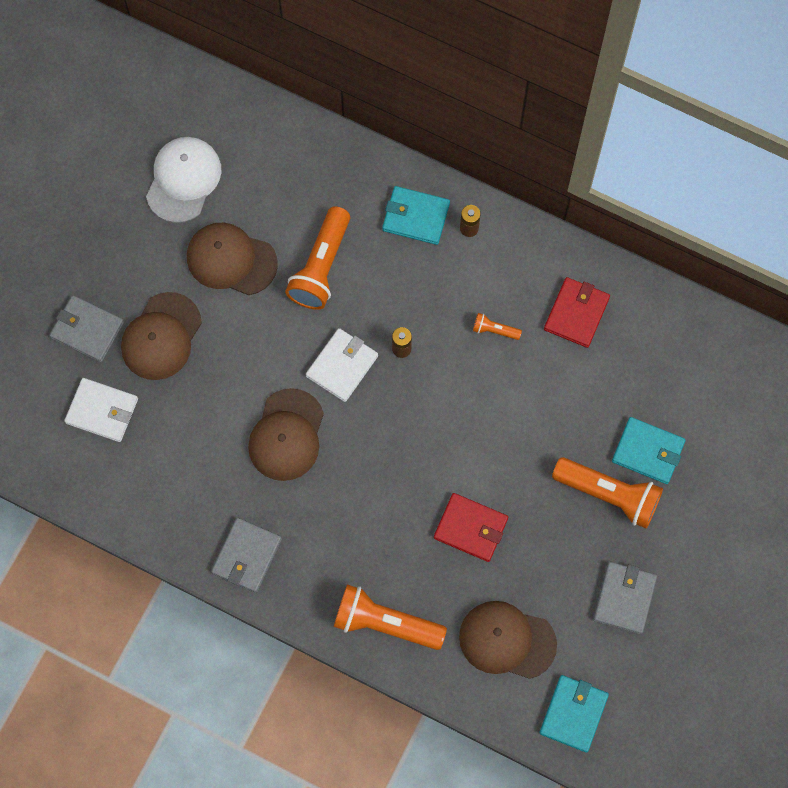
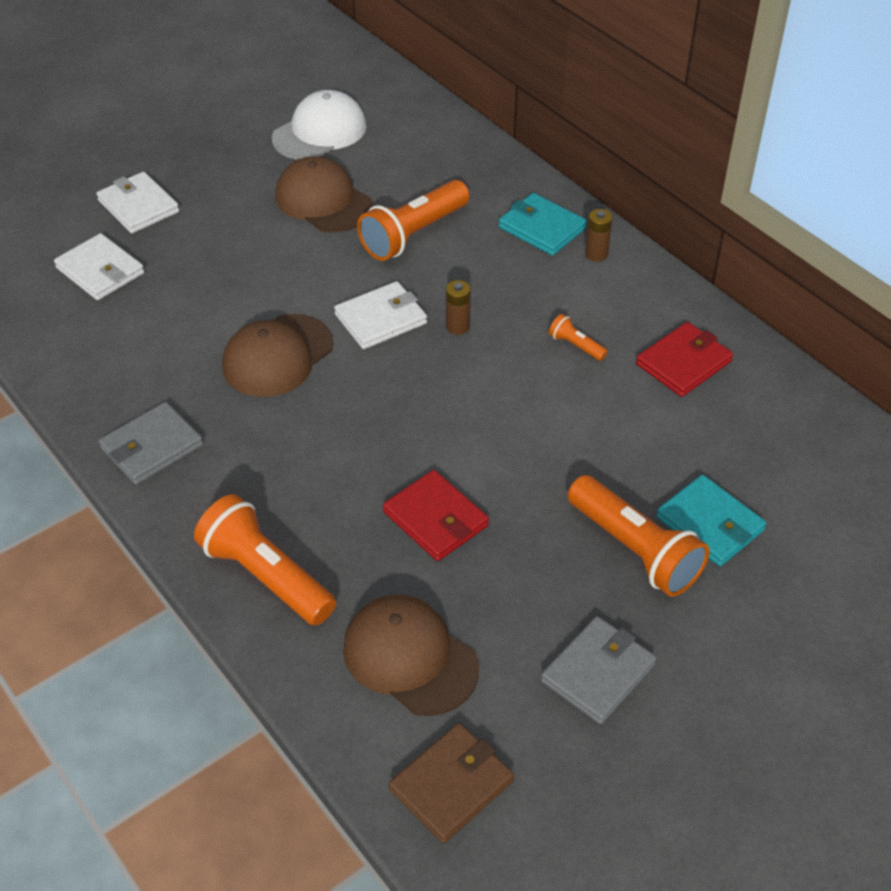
camera: 25 degrees right, 25 degrees down
grey wallet [49,295,124,362] -> white wallet [96,172,179,233]
brown cap [121,292,202,380] -> none
turquoise wallet [539,675,609,753] -> brown wallet [389,723,514,843]

